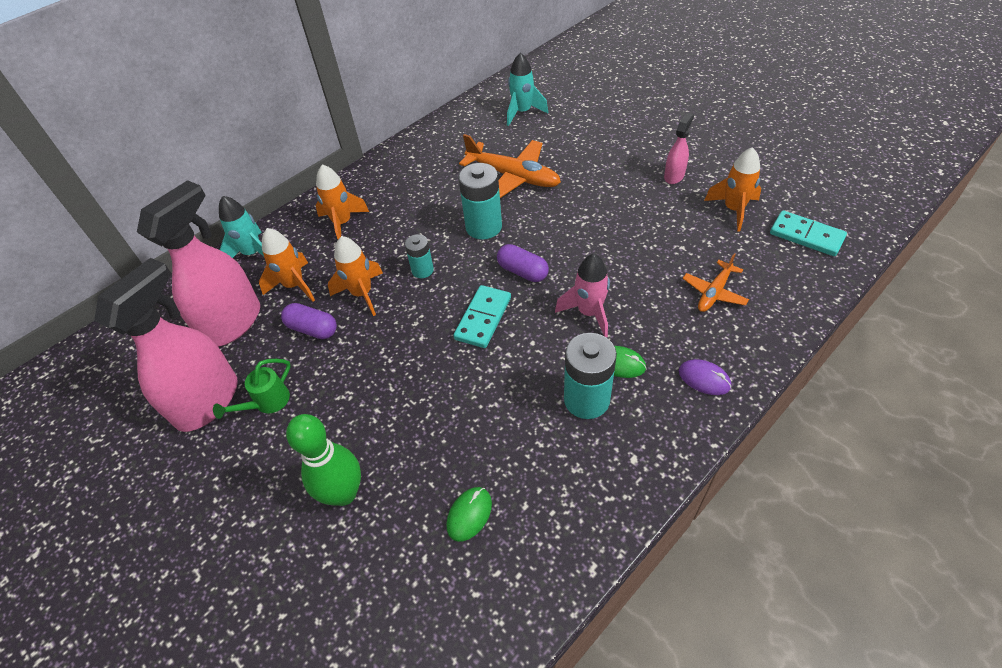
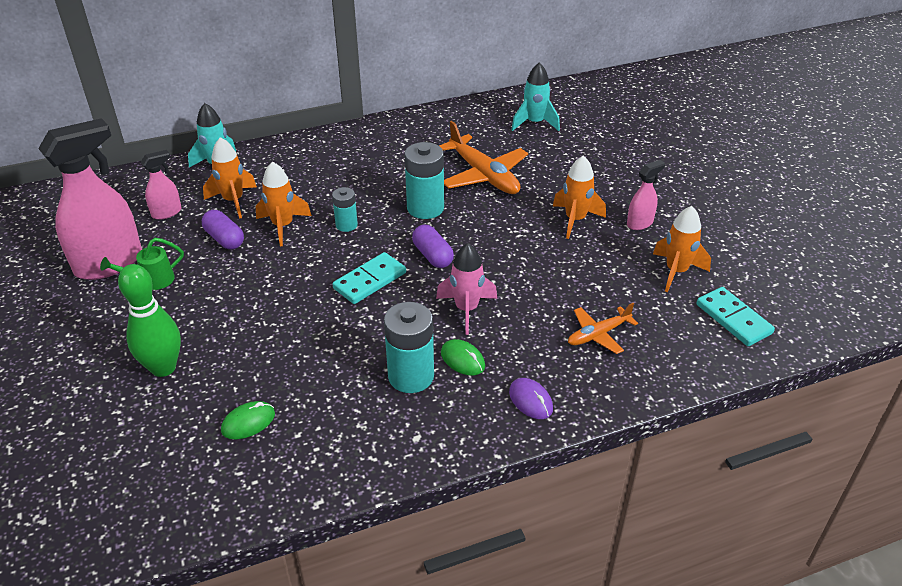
camera: 20 degrees right, 10 degrees down
pink spray bottle [137,180,260,347] -> pink spray bottle [141,150,182,220], size x0.48
orange rocket [315,164,369,239] -> orange rocket moved to [553,156,606,239]

